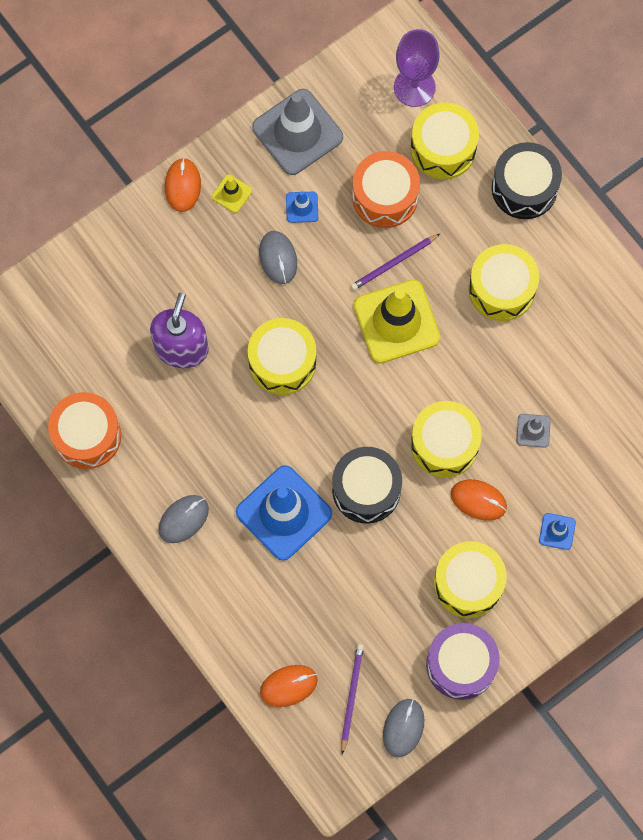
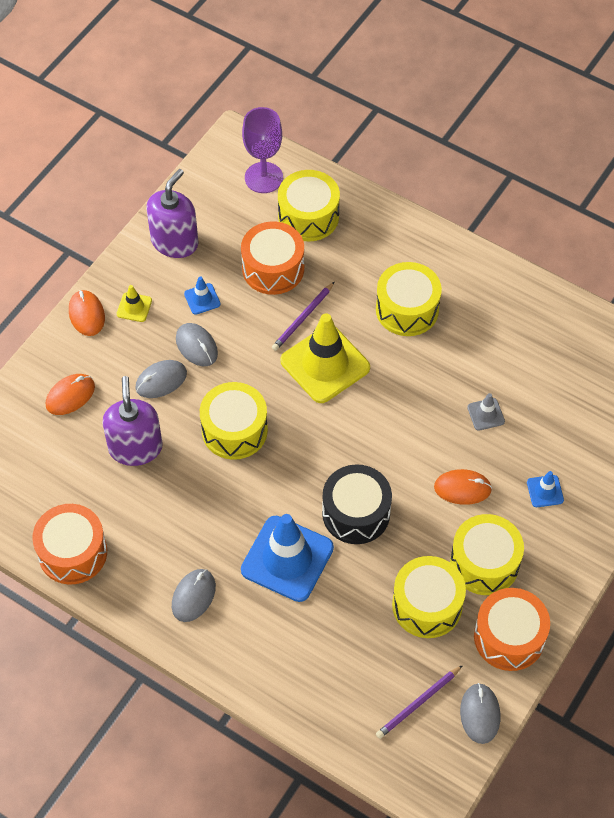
camera: 20 degrees left, 15 degrees down
grey traffic cone [252,89,343,175] -> purple soap dispenser [146,169,198,258]
orange mouse [260,665,318,707] -> orange mouse moved to [46,374,95,415]
purple pencil [341,644,364,755] -> purple pencil turned 120 degrees counterclockwise [376,665,463,739]
yellow drum [411,401,482,478] -> yellow drum moved to [392,556,466,638]
purple drum [426,623,500,700] -> orange drum [474,588,550,671]
black drum [492,142,562,219] -> none
none -> grey mouse [135,360,187,398]

